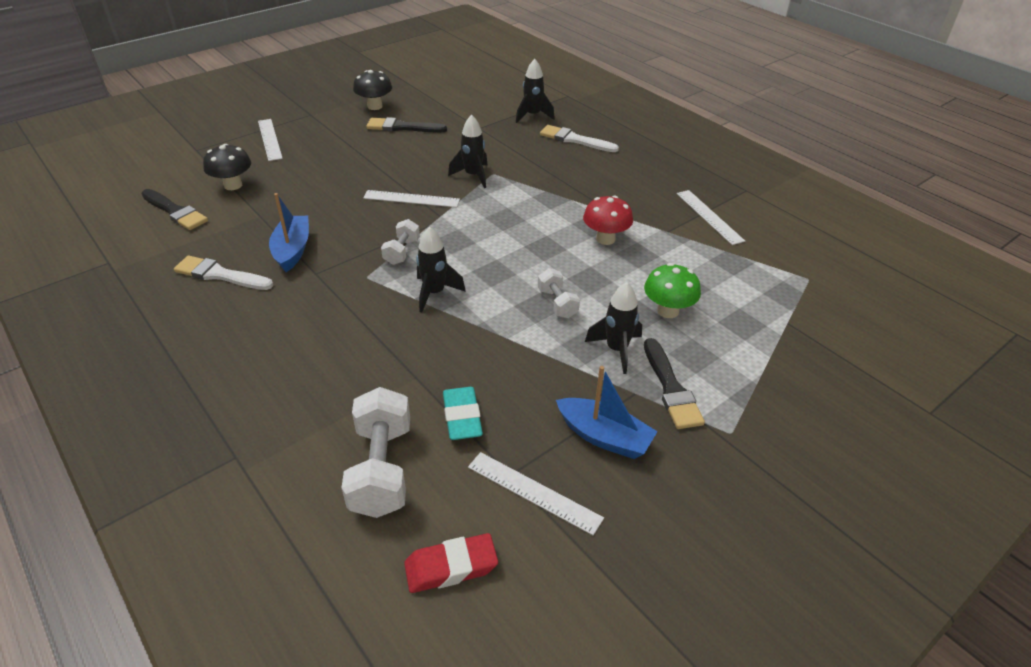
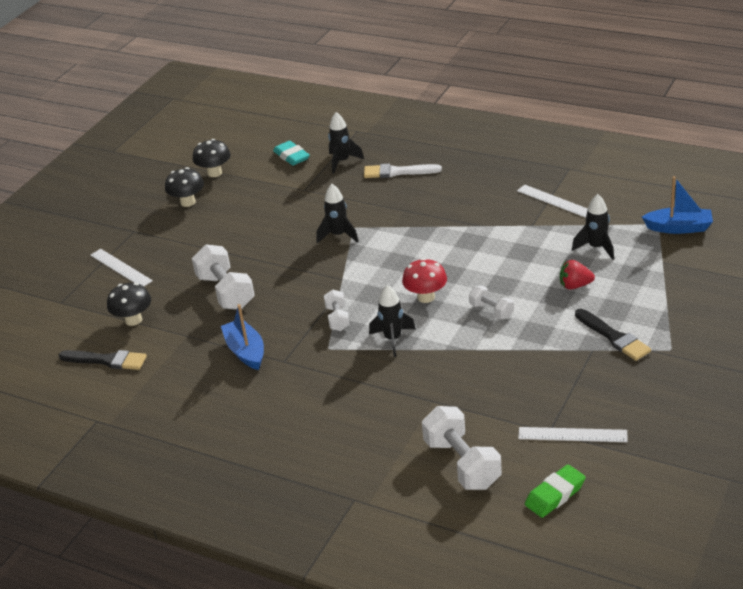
camera: 20 degrees left, 5 degrees down
white brush [174,256,273,290] -> none
white ruler [363,190,460,208] -> none
black brush [366,117,447,133] -> none
red eraser [404,533,498,593] -> green eraser [525,465,586,518]
turquoise eraser [443,387,483,440] -> turquoise eraser moved to [273,141,310,166]
blue boat [556,366,658,459] -> blue boat moved to [642,176,713,234]
red mushroom [583,195,633,245] -> red mushroom moved to [402,258,447,303]
black rocket [585,282,642,374] -> black rocket moved to [572,194,614,260]
green mushroom [644,263,701,318] -> red strawberry [560,260,595,290]
none -> white dumbbell [192,244,255,310]
none -> black mushroom [193,139,231,177]

